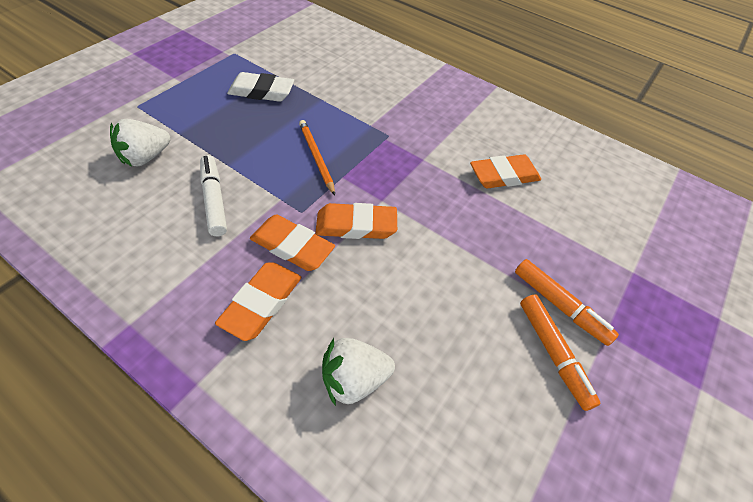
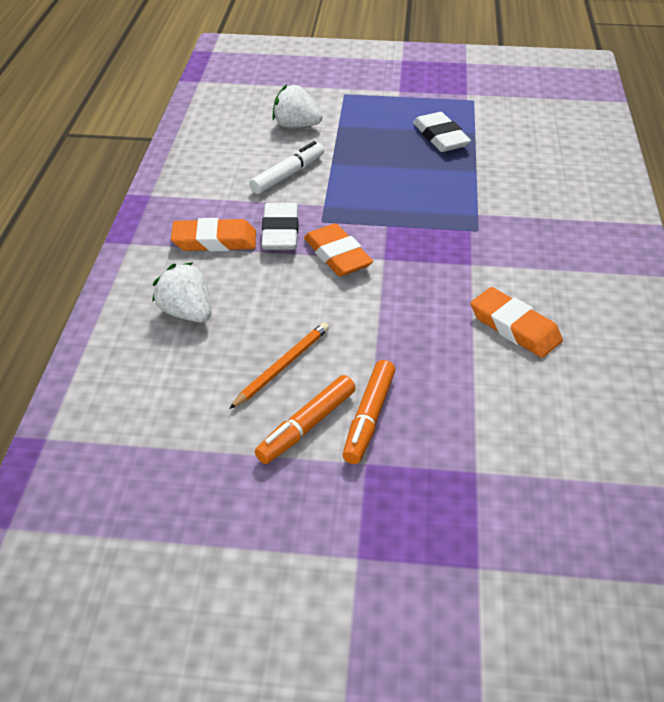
camera: 65 degrees right, 10 degrees down
orange eraser [250,214,335,271] -> white eraser [261,203,299,250]
orange pencil [299,120,335,195] -> orange pencil moved to [229,322,329,409]

